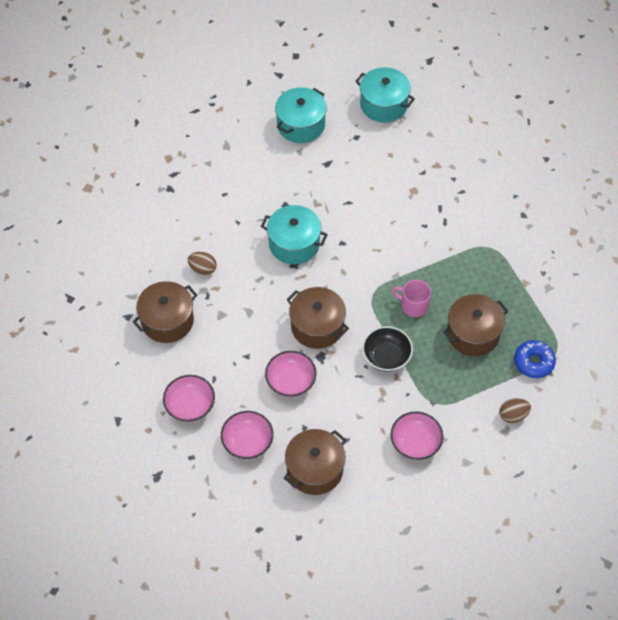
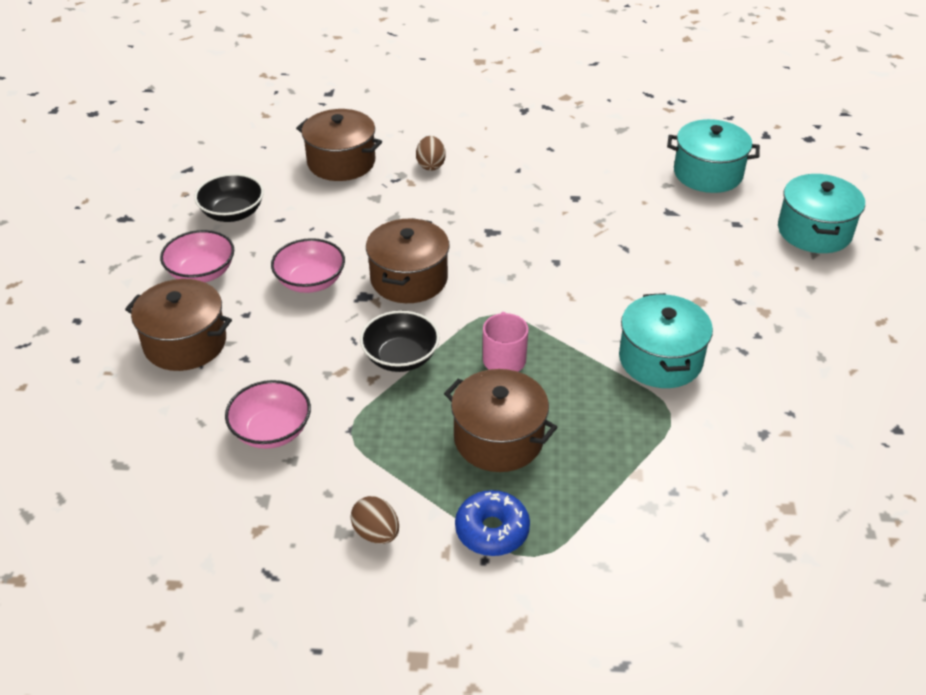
camera: 65 degrees right, 15 degrees down
pink bowl [163,375,215,422] -> black bowl [194,173,264,222]
turquoise pot [261,205,328,264] -> turquoise pot moved to [619,293,713,388]

